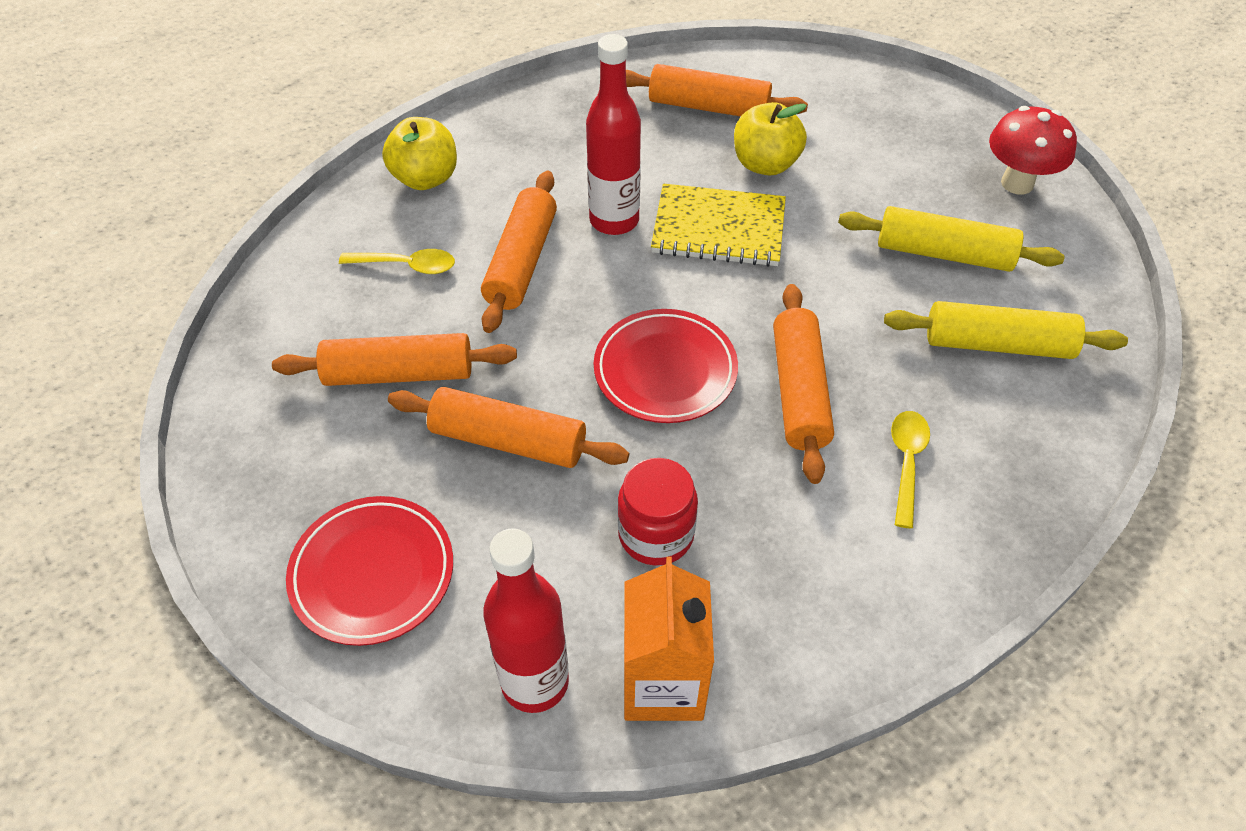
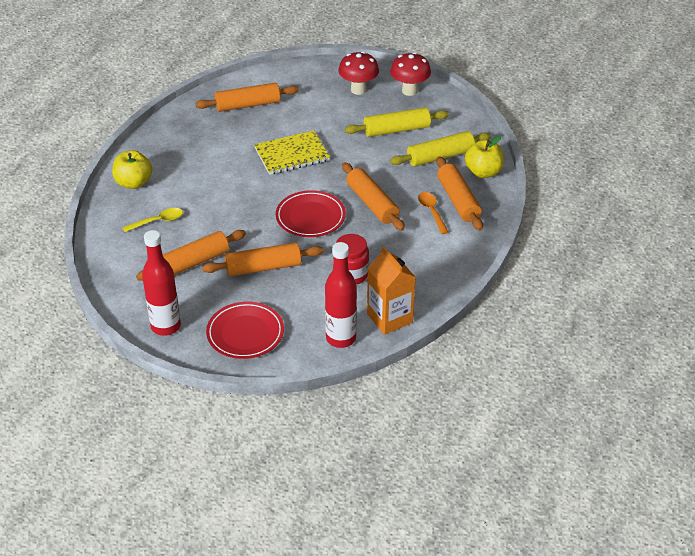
camera: 30 degrees left, 10 degrees down
orange rolling pin [481,171,557,333] -> orange rolling pin moved to [436,157,483,231]
red bottle [586,34,641,235] -> red bottle moved to [142,230,181,336]
yellow apple [734,102,807,175] -> yellow apple moved to [465,136,504,178]
yellow spoon [891,411,930,528] -> orange spoon [418,192,449,234]
none -> red mushroom [338,51,379,95]

